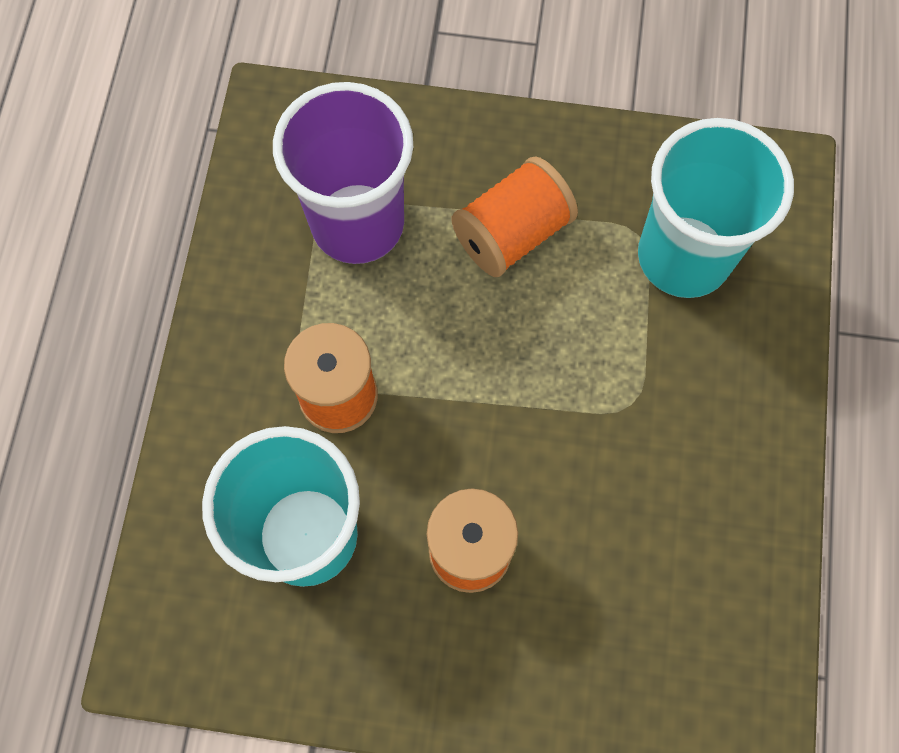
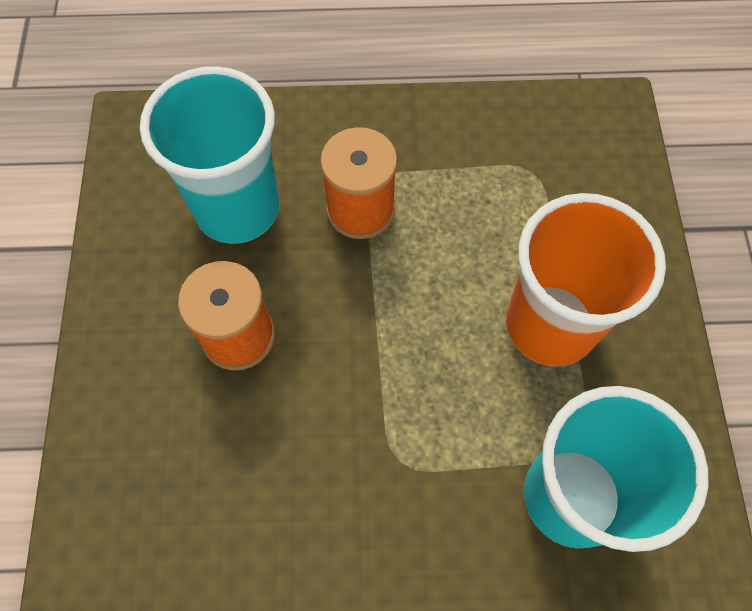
camera: 80 degrees right, 5 degrees down
purple cup [273,82,413,264] -> none
orange spool [451,156,578,277] -> orange cup [506,193,666,367]

